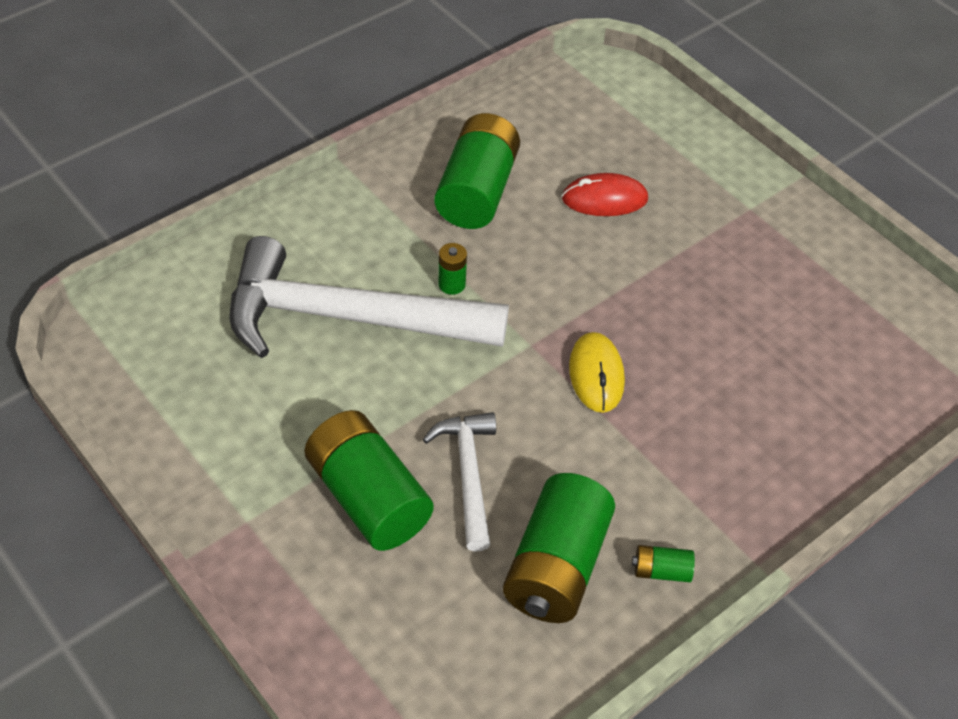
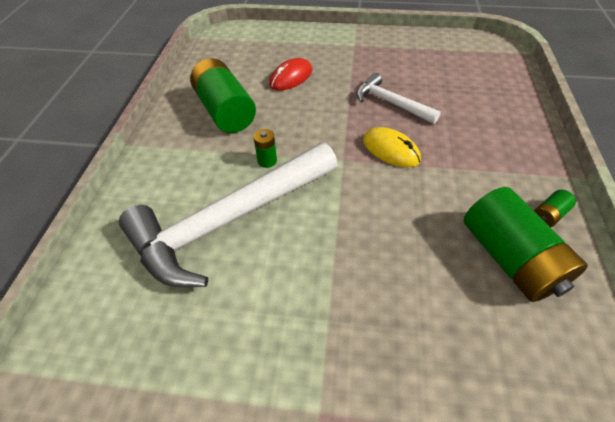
camera: 40 degrees left, 0 degrees up
green battery [304,410,434,551] -> none
white hammer [423,412,496,552] -> white hammer moved to [356,73,441,124]

